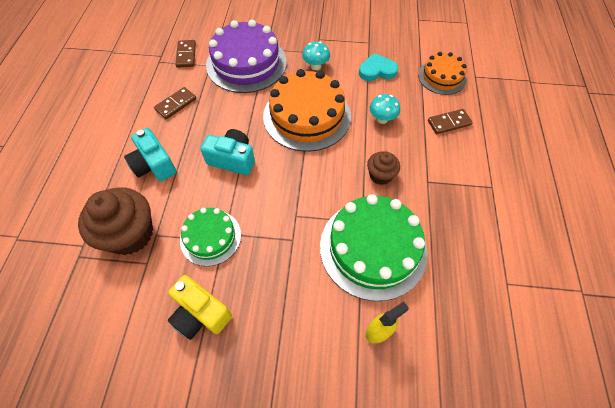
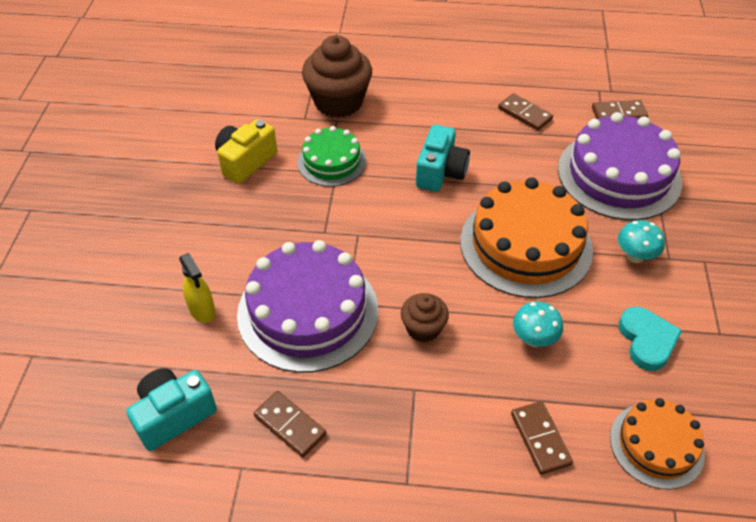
camera: 90 degrees right, 10 degrees down
turquoise camera [124,128,176,181] -> turquoise camera moved to [126,368,217,451]
green cake [320,194,428,301] -> purple cake [237,240,378,373]
none -> brown domino [254,391,327,457]

